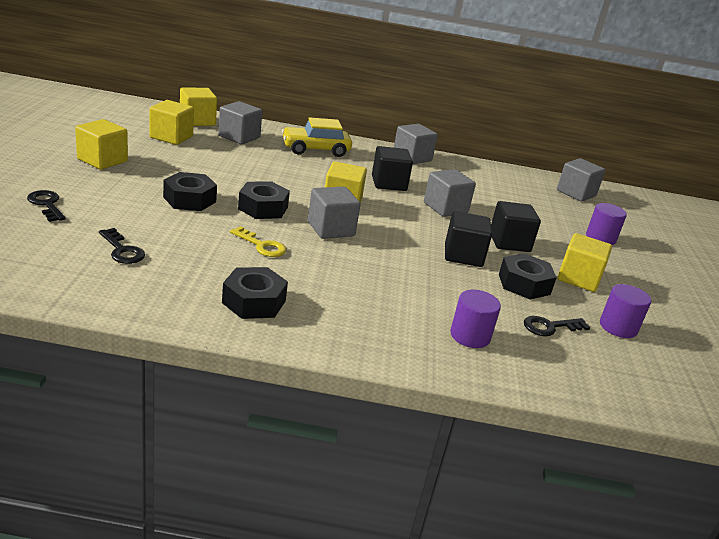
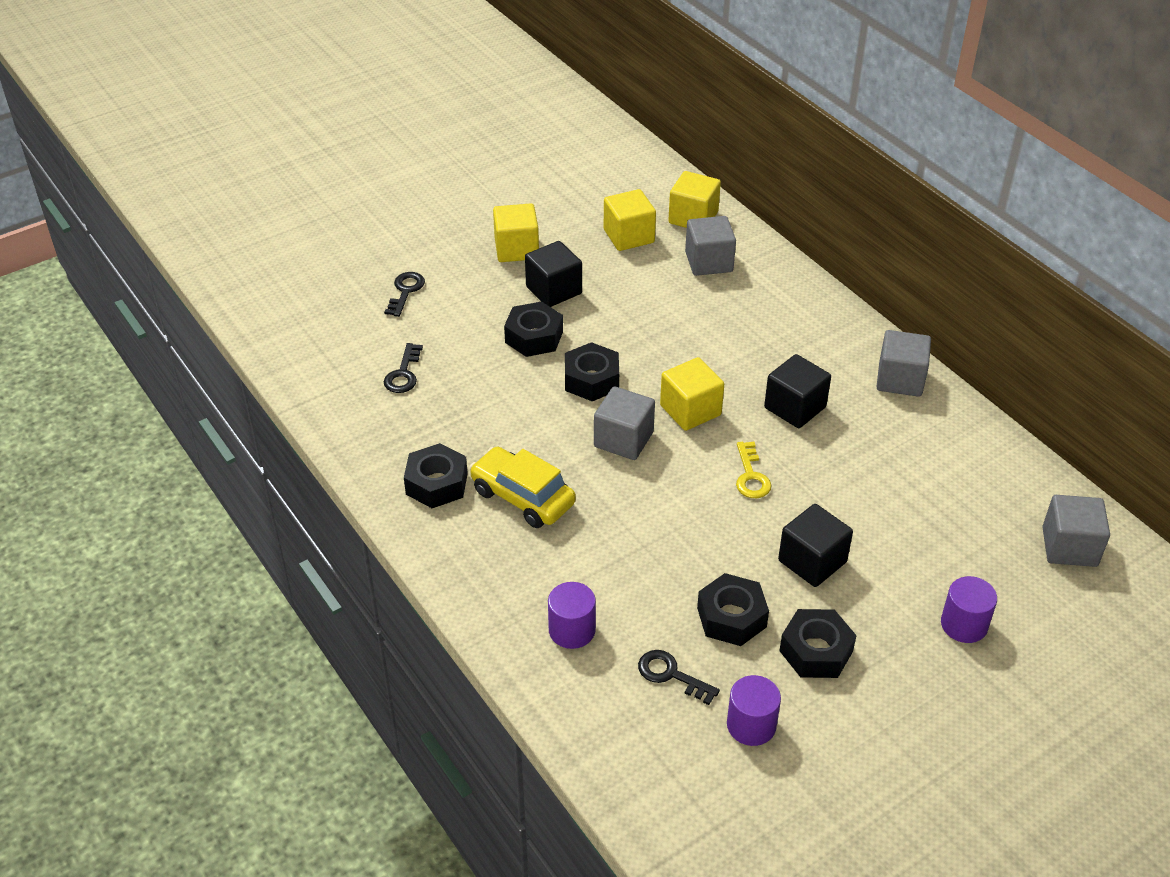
camera: 55 degrees right, 15 degrees up
yellow key [230,226,286,257] -> yellow key moved to [736,442,771,498]
yellow car [282,117,352,157] -> yellow car moved to [469,447,576,528]
grey cube [424,169,476,217] -> none
black cube [445,211,492,267] -> black cube moved to [525,241,582,307]
yellow cube [558,233,612,292] -> black nut [779,609,857,678]

